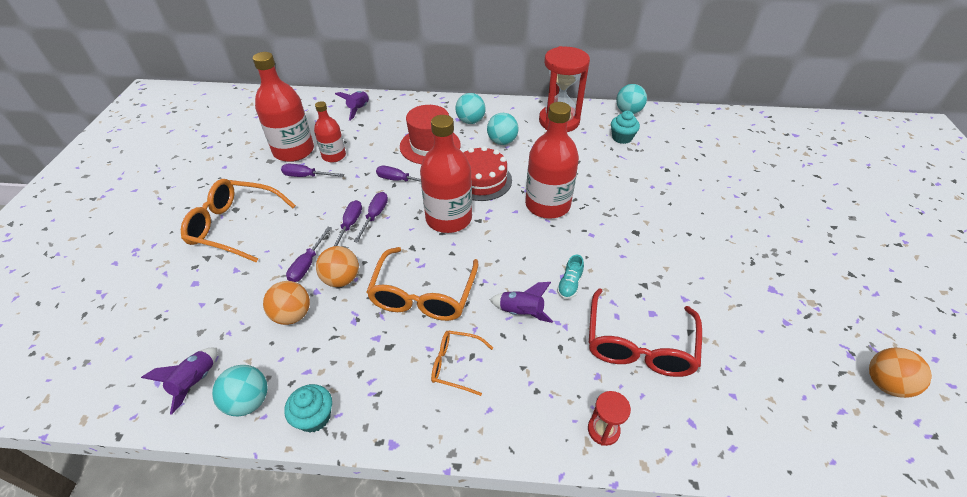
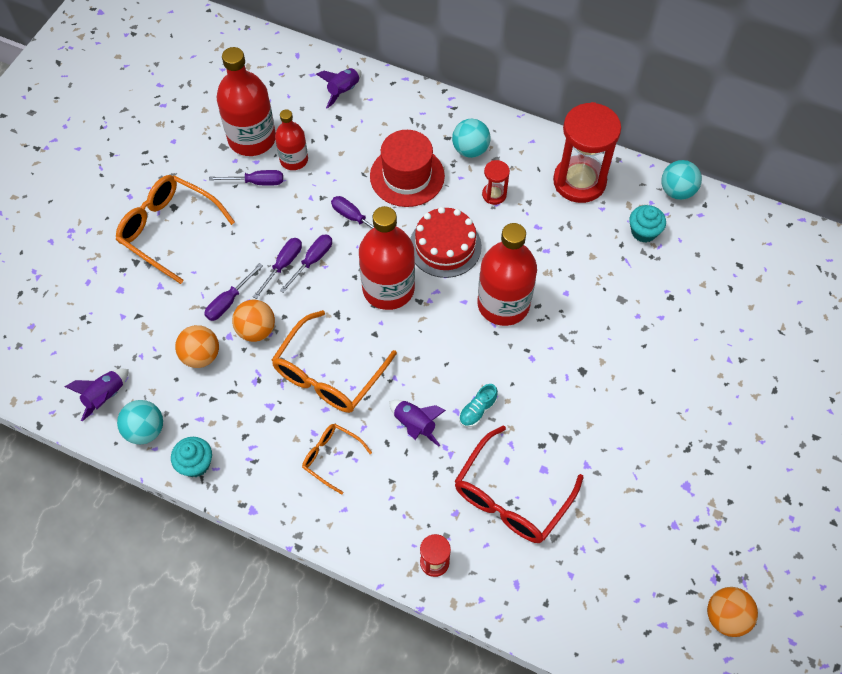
camera: 20 degrees right, 15 degrees up
purple screwdriver [281,164,345,177] -> purple screwdriver turned 150 degrees clockwise [209,170,283,186]
turquoise ball [487,113,519,145] -> red hourglass [482,160,510,205]

